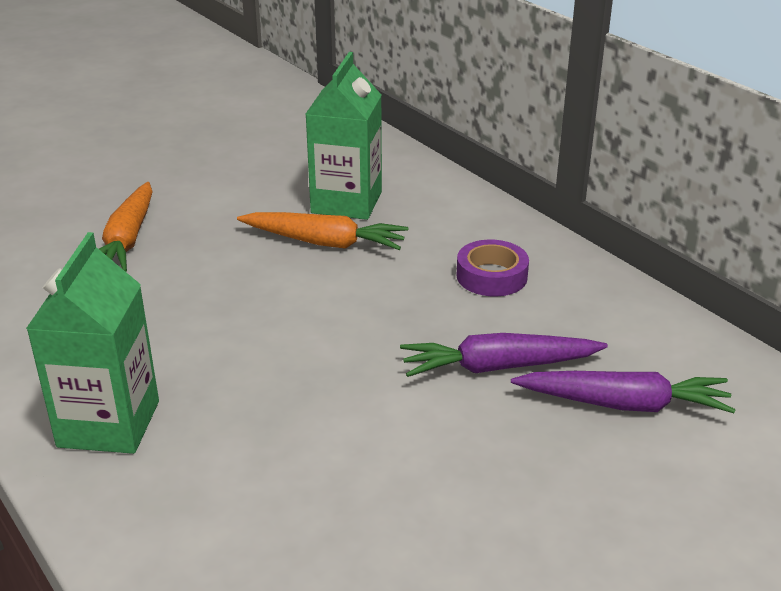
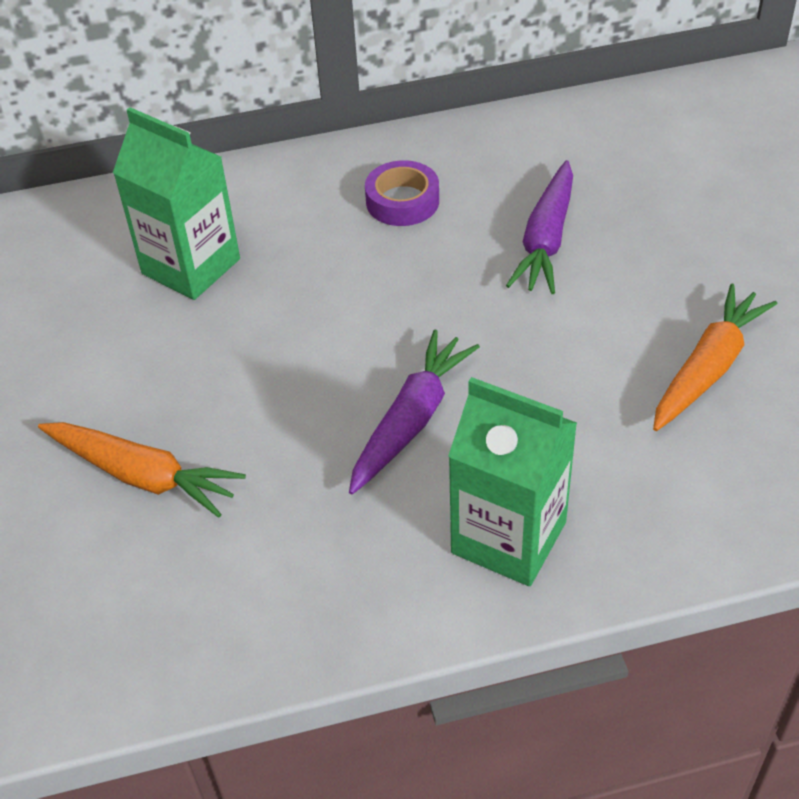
camera: 65 degrees left, 15 degrees up
orange carrot [237,212,408,250] -> orange carrot moved to [653,284,777,431]
purple carrot [511,371,736,413] -> purple carrot moved to [349,330,480,494]

